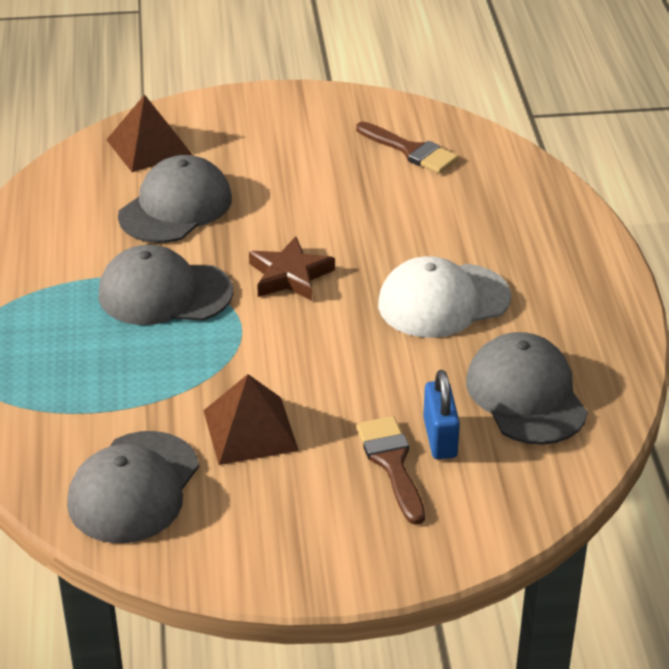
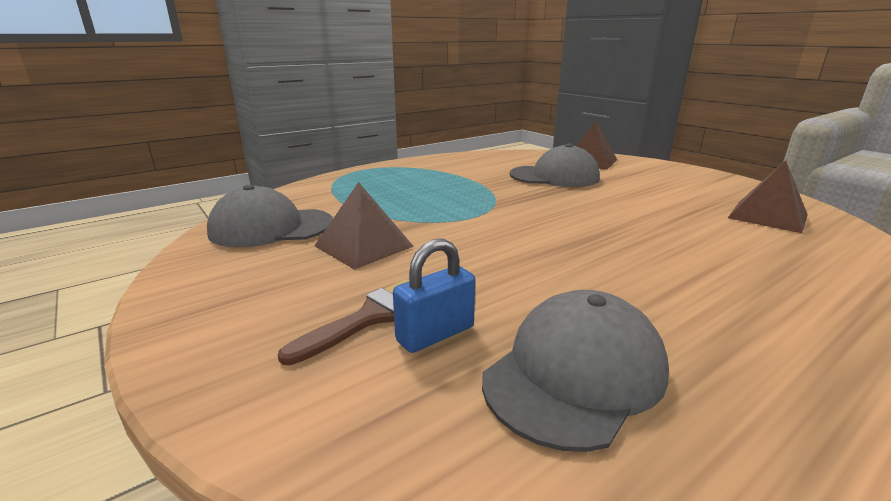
camera: 60 degrees right, 15 degrees down
grey cap [98,245,233,325] -> none
brown star [249,236,335,301] -> none
brown brush [356,122,459,173] -> brown pyramid [728,160,807,233]
white cap [378,256,511,338] -> none

